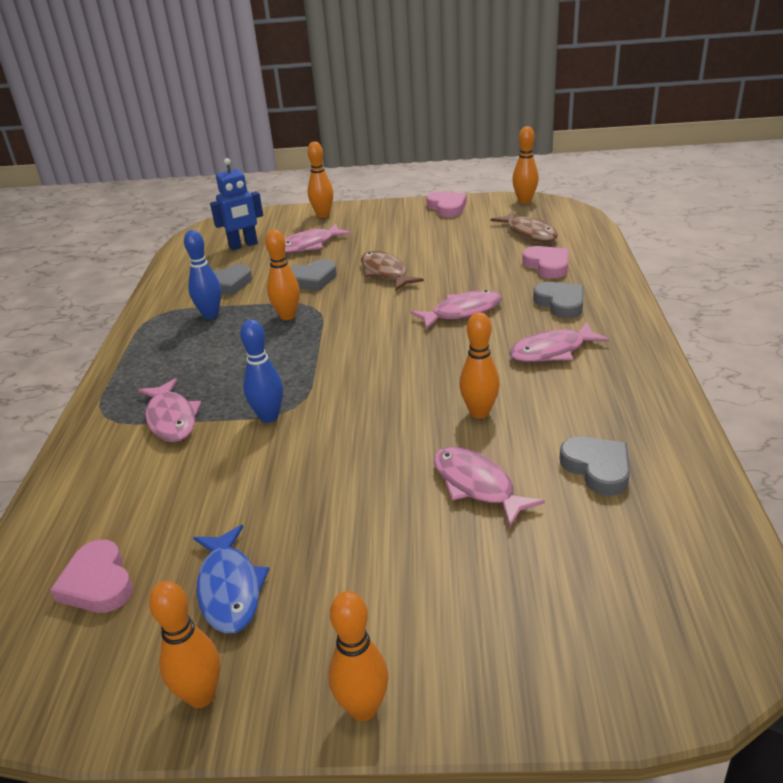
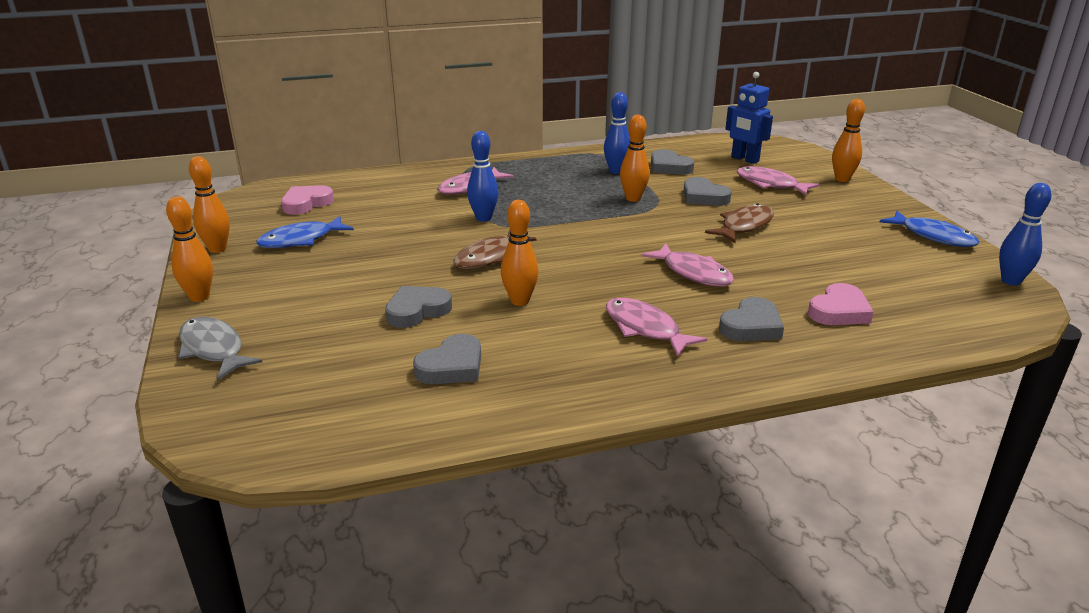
camera: 70 degrees right, 5 degrees down
pink heart [427,191,466,217] -> blue fish [880,211,979,247]
pink fish [434,447,545,527] -> grey heart [385,286,452,328]
brown fish [490,211,558,242] -> brown fish moved to [454,230,537,269]
orange bowling pin [512,126,539,204] -> blue bowling pin [999,183,1051,285]
none -> grey fish [178,317,262,380]

